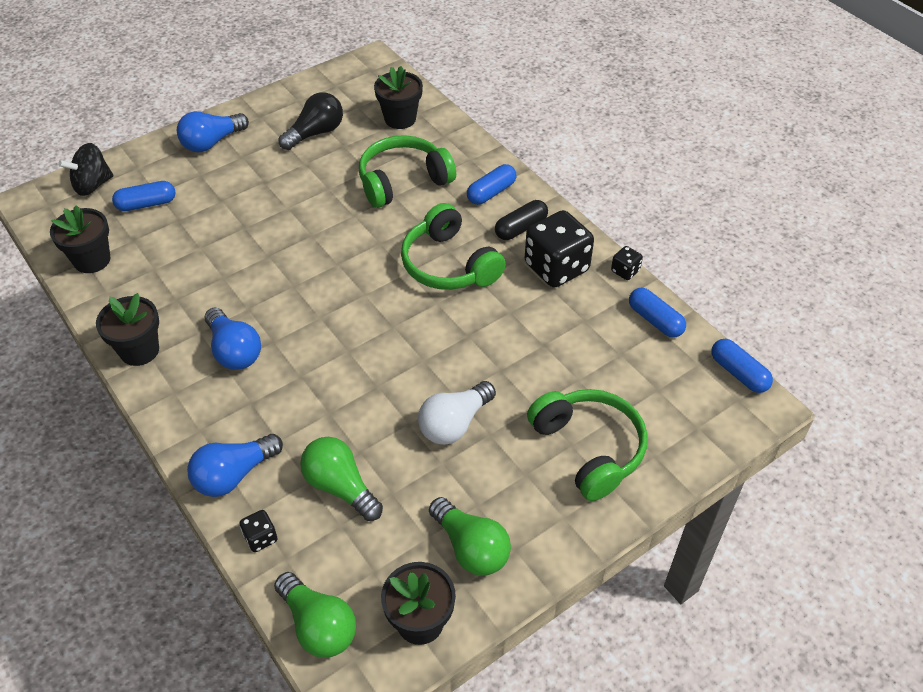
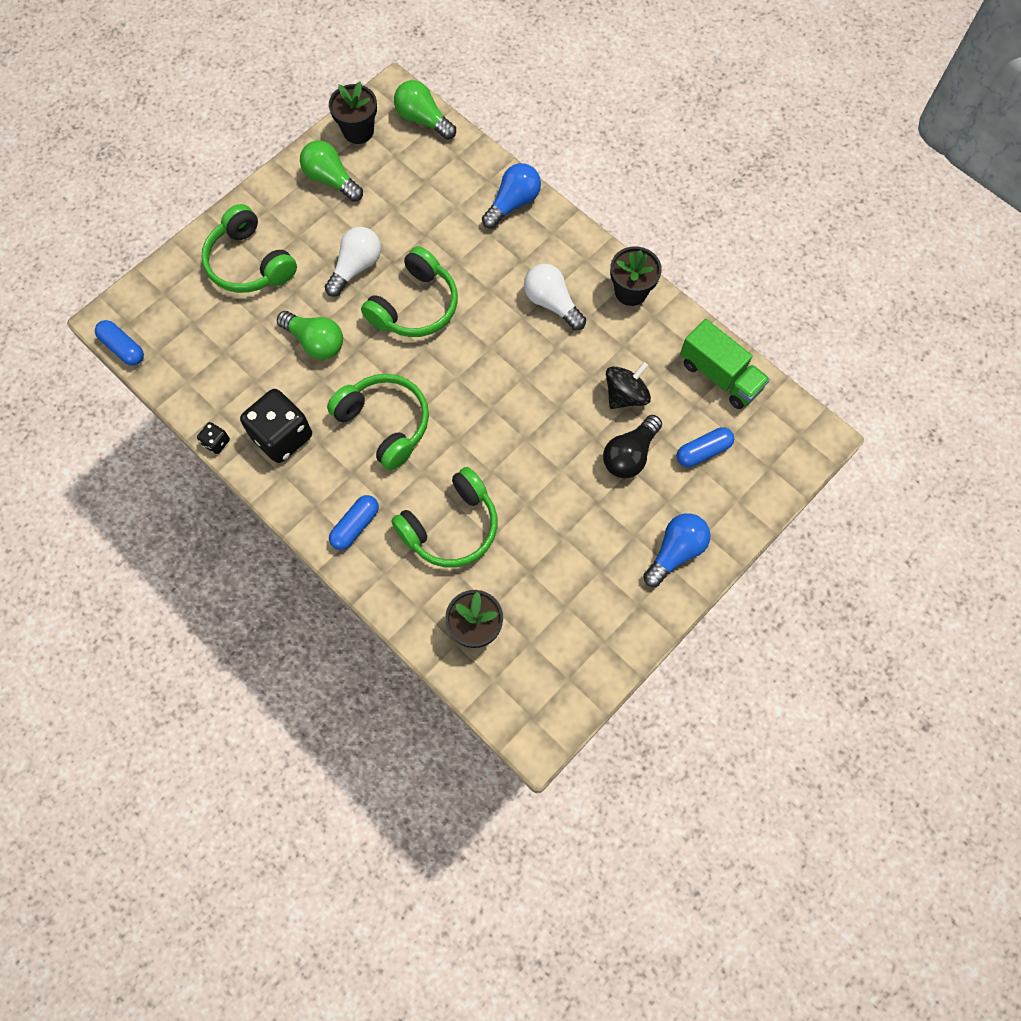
camera: 170 degrees right, 20 degrees up
black flower pot [50,205,111,273] -> green truck [680,319,770,409]
black spinning top [58,143,114,196] -> black spinning top moved to [606,362,651,409]
blue light bulb [205,308,261,370] -> white light bulb [524,264,586,330]
black dice [240,510,277,552] -> none
black light bulb [279,92,343,150] -> black light bulb moved to [603,415,662,478]
green light bulb [300,437,383,521] -> green light bulb moved to [277,311,343,360]
black capsule [495,200,548,240] -> none
blue capsule [629,288,686,338] -> none
none -> green headphones [361,246,458,337]

